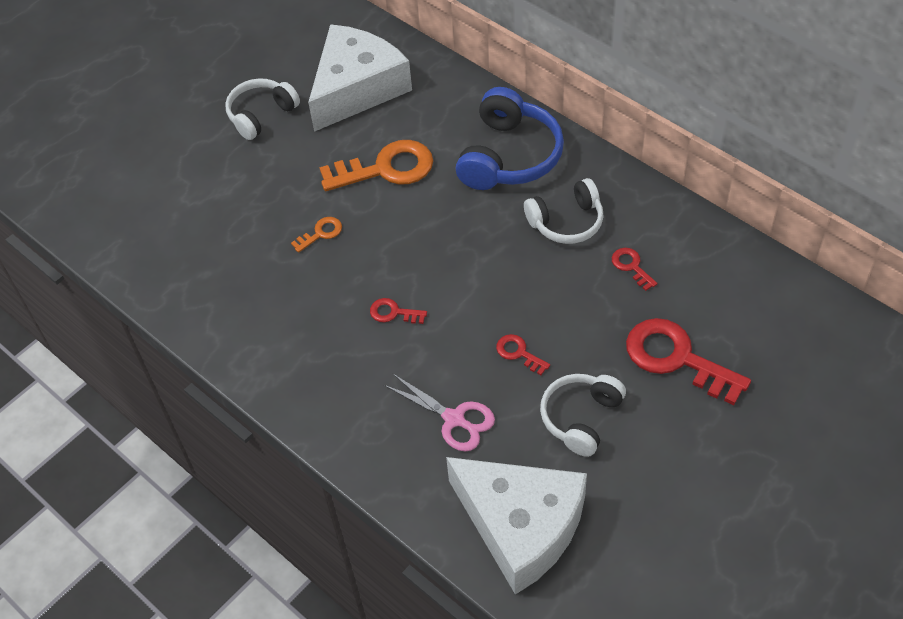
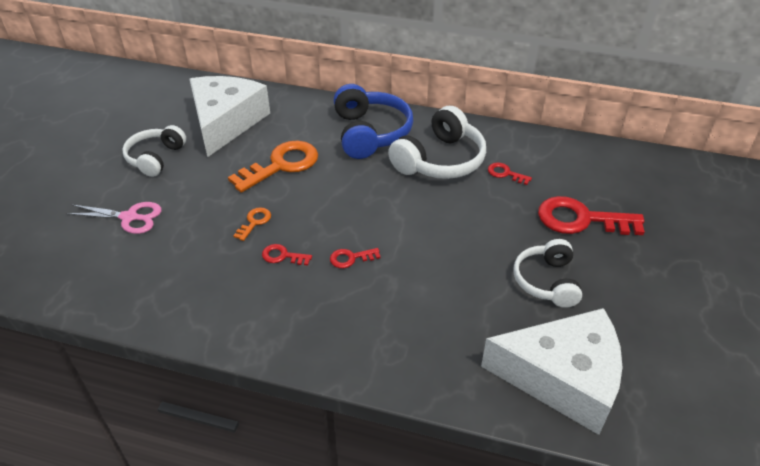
camera: 30 degrees left, 10 degrees down
pink scissors [384,373,495,452] -> pink scissors moved to [66,202,161,234]
red key [496,334,550,375] -> red key moved to [262,244,312,265]
white headphones [524,178,604,244] -> white headphones [388,106,486,179], size x1.52

